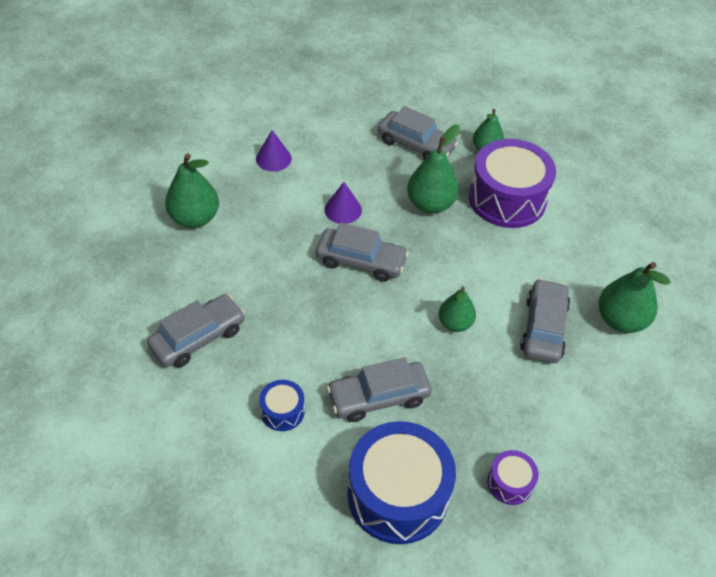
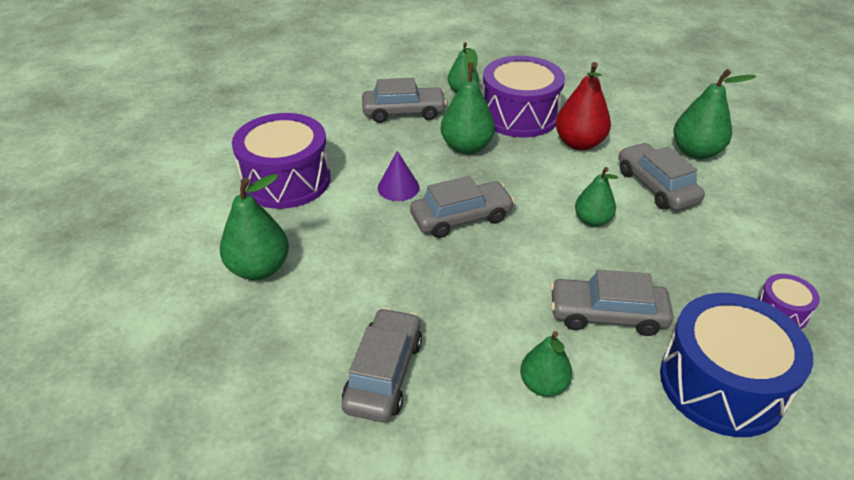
camera: 35 degrees left, 10 degrees down
purple cone [256,130,292,171] -> purple drum [232,113,331,209]
blue drum [259,380,305,431] -> green pear [520,331,572,397]
grey car [327,357,432,422] -> grey car turned 60 degrees clockwise [550,270,673,336]
none -> red pear [556,62,611,150]

